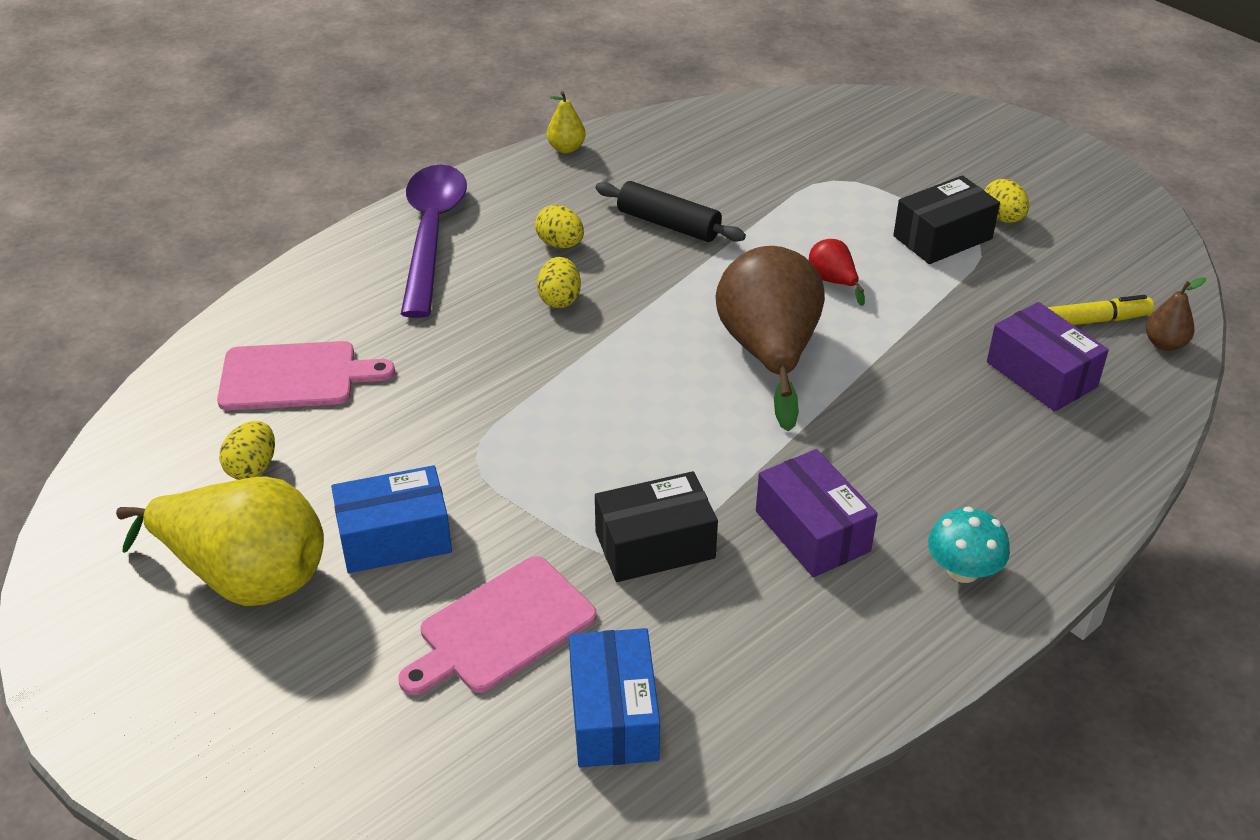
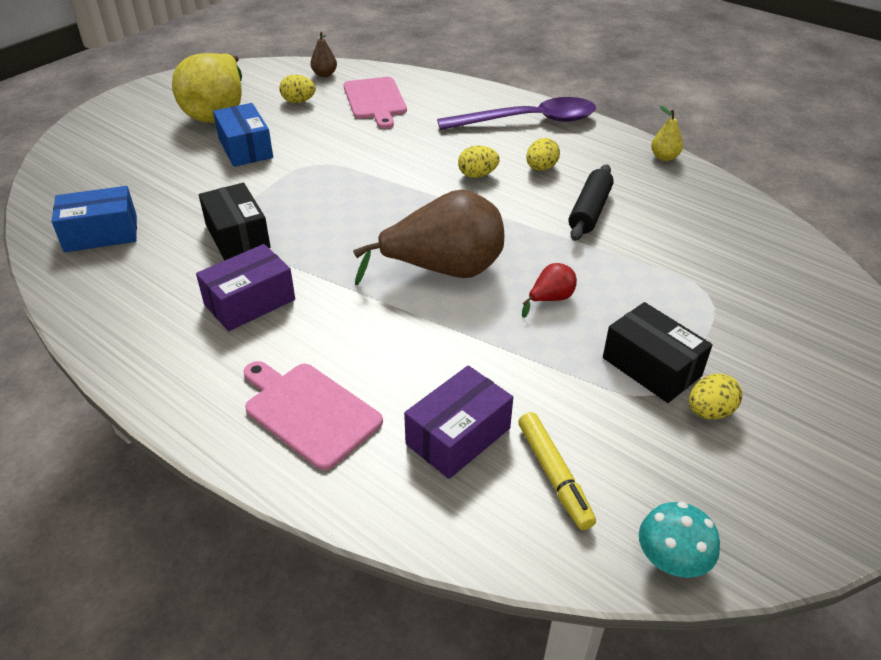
camera: 80 degrees right, 0 degrees up
pink cutting board [398,556,597,695] -> pink cutting board moved to [244,361,383,470]
turquoise mushroom [928,507,1010,583] -> turquoise mushroom moved to [639,502,720,578]
brown pear [1146,277,1206,351] -> brown pear moved to [310,32,337,77]

